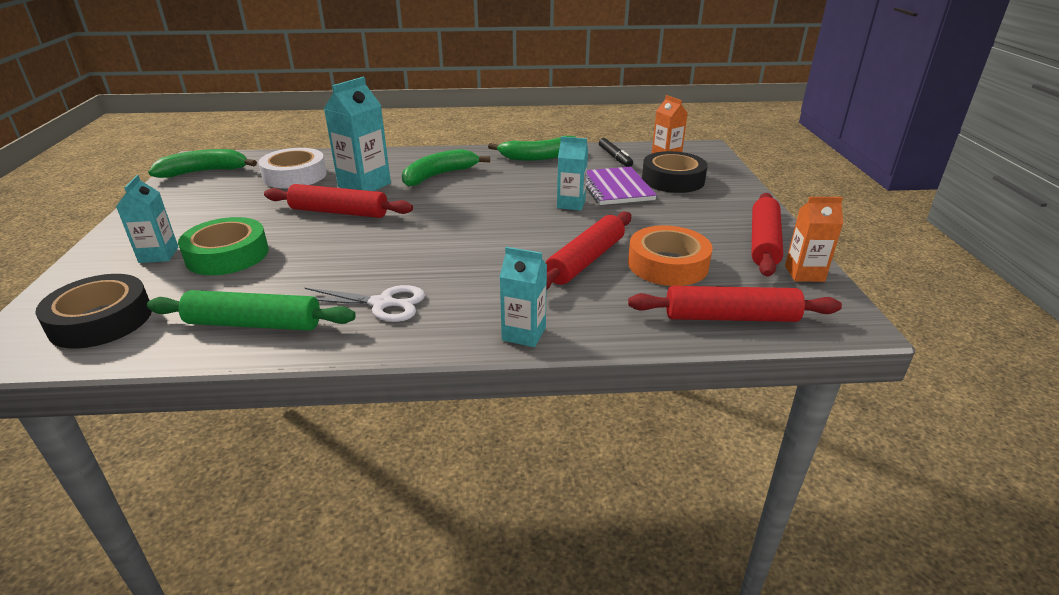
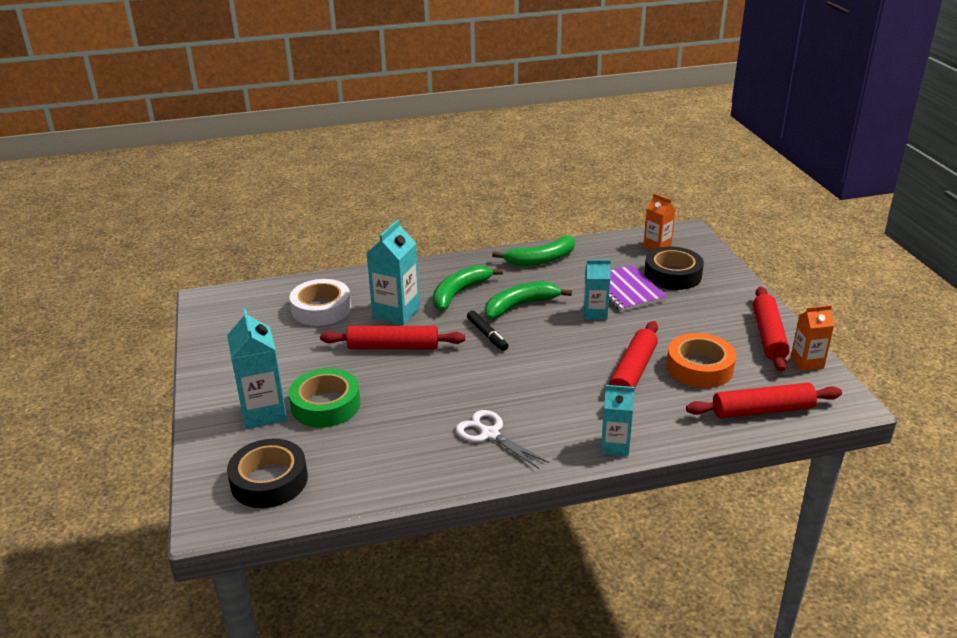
camera: 10 degrees left, 0 degrees up
turquoise carton [116,175,178,263] -> turquoise carton [227,308,287,429], size x1.58
green rolling pin [147,290,356,331] -> none
green banana [148,149,257,178] -> green banana moved to [485,281,572,319]
white scissors [305,285,425,322] -> white scissors turned 135 degrees counterclockwise [456,410,549,469]
black marker [599,138,633,167] -> black marker moved to [467,310,508,351]

